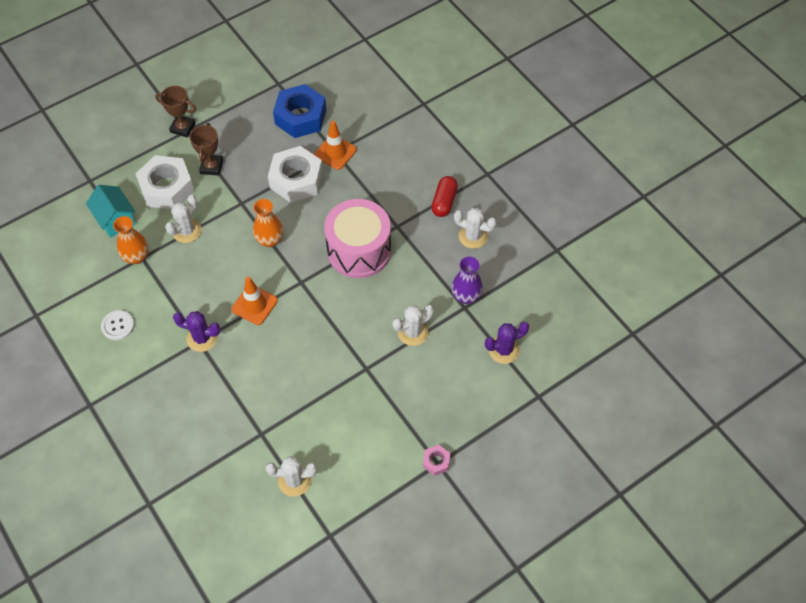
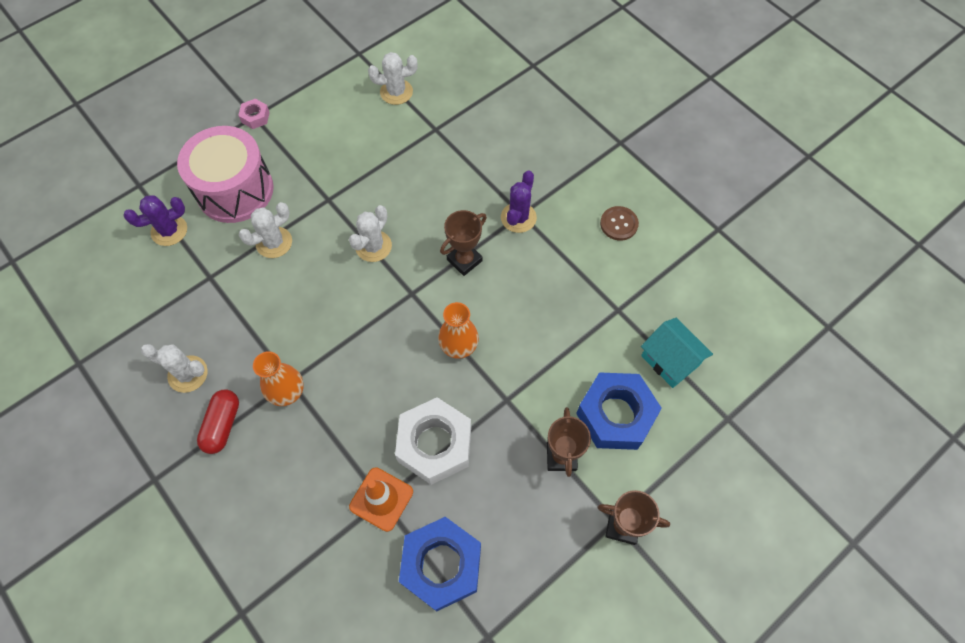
camera: 175 degrees right, 5 degrees up
white button [101,310,134,340] -> brown button [600,206,639,241]
orange vase [113,216,149,264] -> orange vase moved to [253,351,304,406]
white nut [135,155,194,209] -> blue nut [576,372,662,450]
white cactus [165,195,202,243] -> white cactus moved to [349,205,392,262]
purple cactus [173,311,220,352] -> purple cactus turned 75 degrees counterclockwise [501,170,537,233]
orange traffic cone [231,277,278,325] -> brown trophy [440,210,487,276]
pink drum [324,199,391,278] -> pink drum moved to [177,126,274,223]
purple vase [452,257,483,304] -> none

